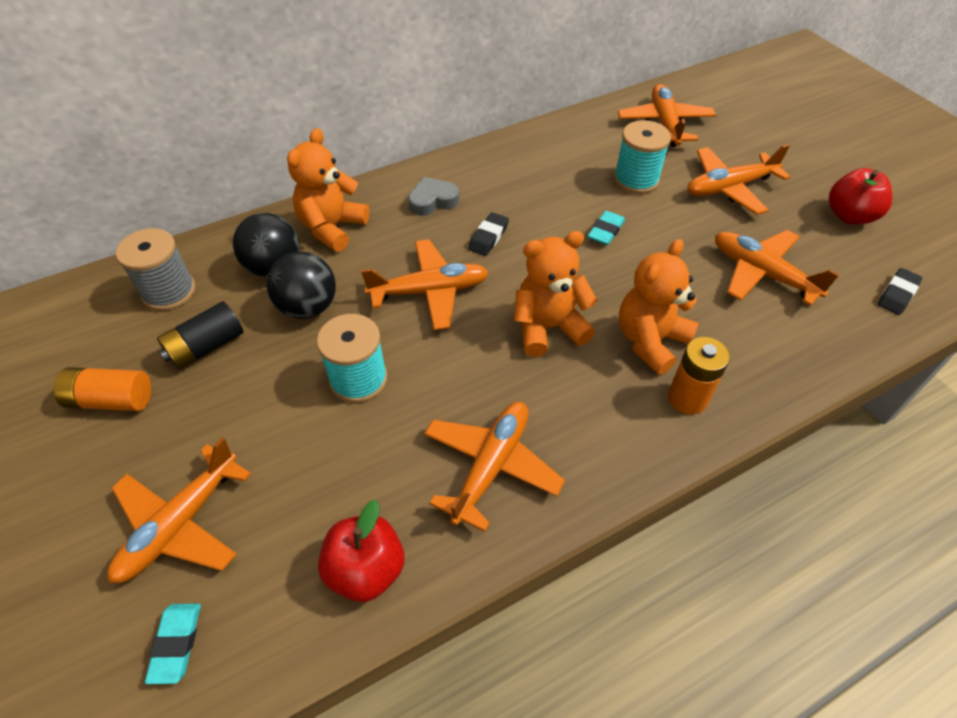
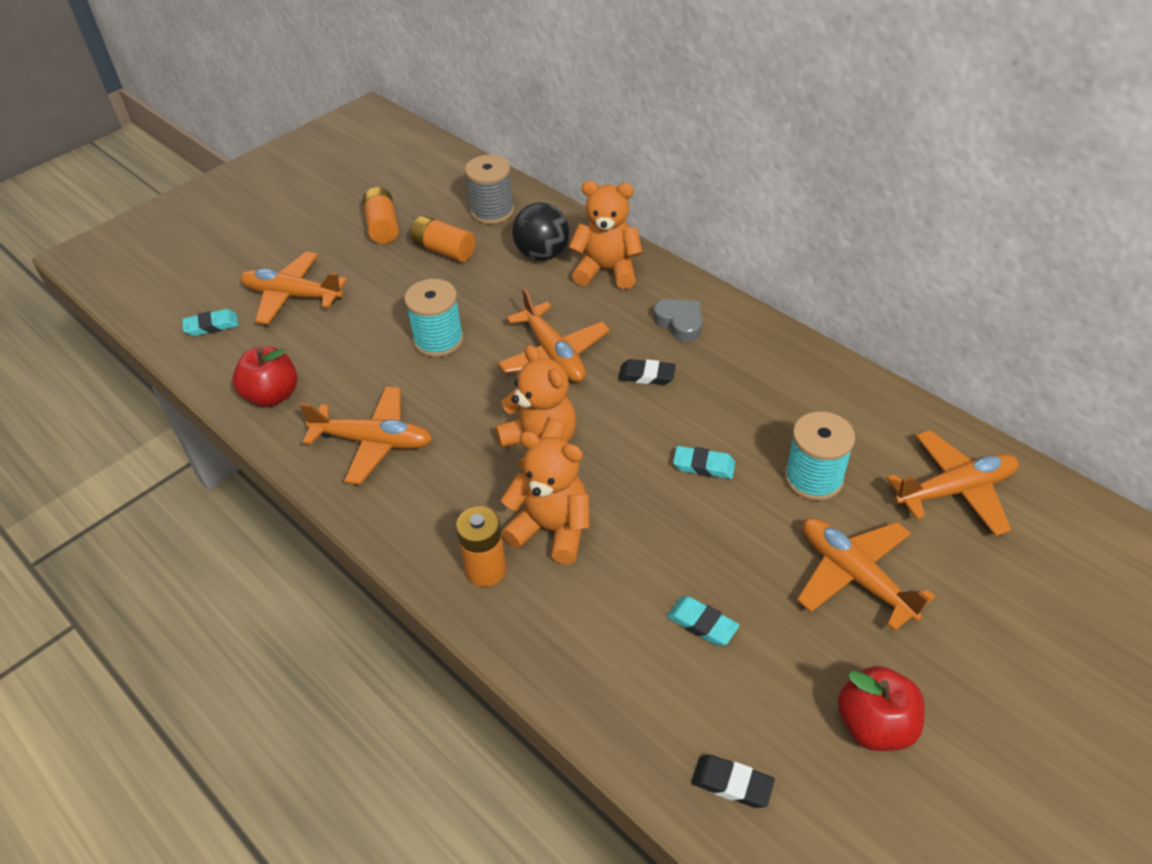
camera: 75 degrees right, 5 degrees down
black battery [157,301,243,370] -> orange battery [411,216,475,262]
black ball [266,252,336,319] -> none
orange plane [715,230,840,306] -> turquoise eraser [667,596,739,646]

